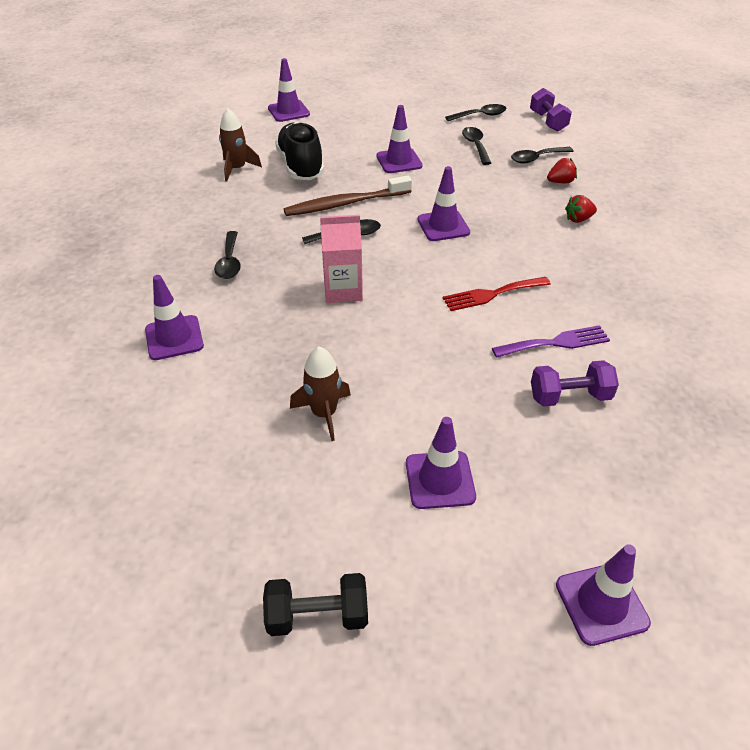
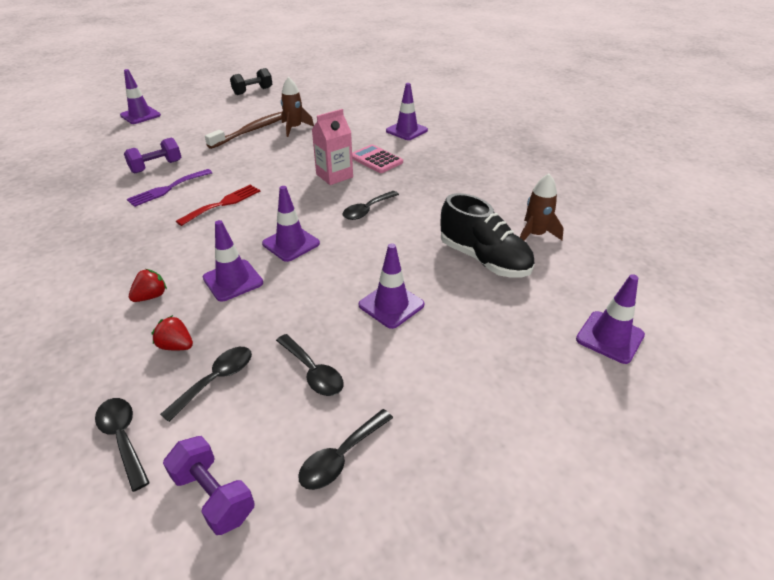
camera: 150 degrees right, 5 degrees down
black spoon [214,231,241,279] -> black spoon moved to [95,398,150,492]
brown toothbrush [284,175,412,216] -> brown toothbrush moved to [205,111,283,149]
purple traffic cone [406,417,476,509] -> purple traffic cone moved to [203,220,263,302]
red strawberry [547,158,577,183] -> red strawberry turned 75 degrees clockwise [152,315,193,350]
none -> pink calculator [352,145,403,173]

